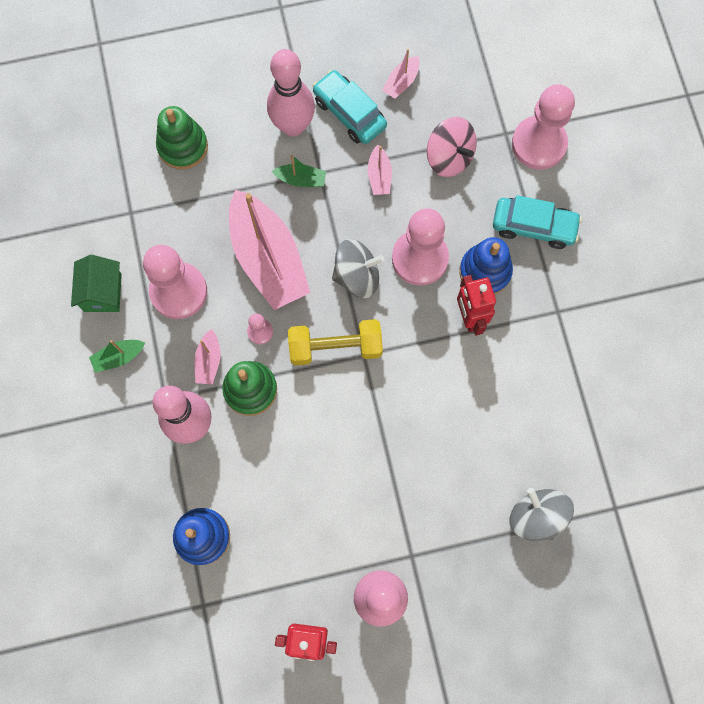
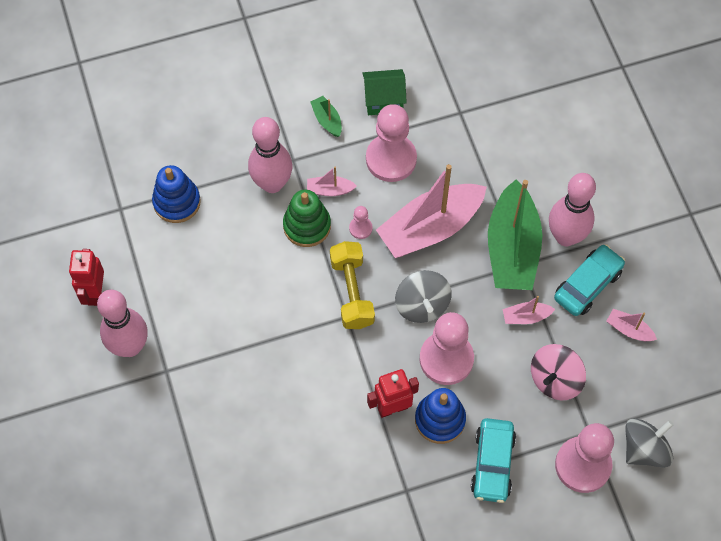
camera: 85 degrees right, 10 degrees down
green stacking toy [156,106,208,170] -> none
green boat [272,155,326,187] -> green boat [488,179,542,290], size x2.36
grey spinning top [510,488,574,541] -> grey spinning top moved to [625,418,674,468]

